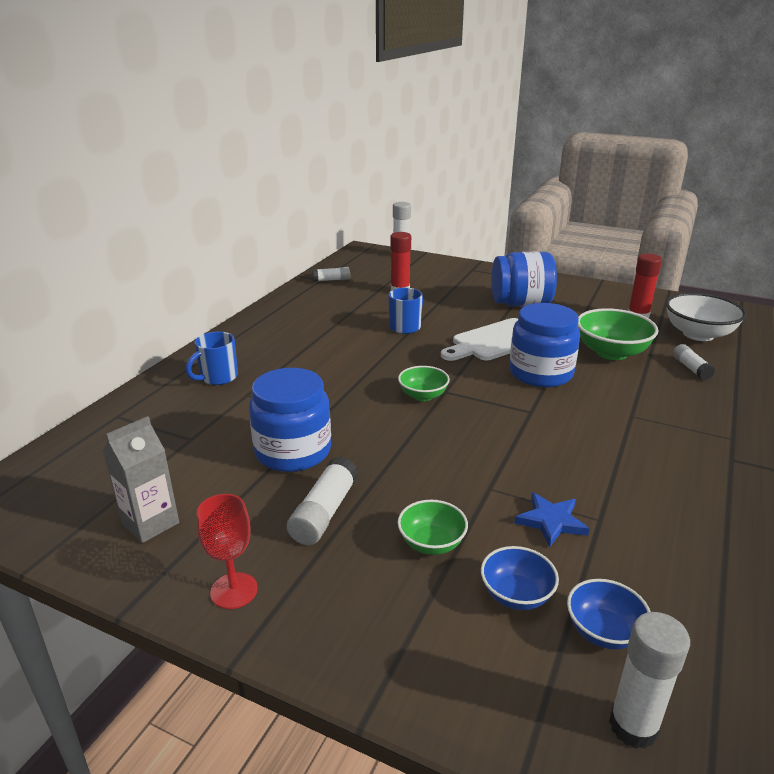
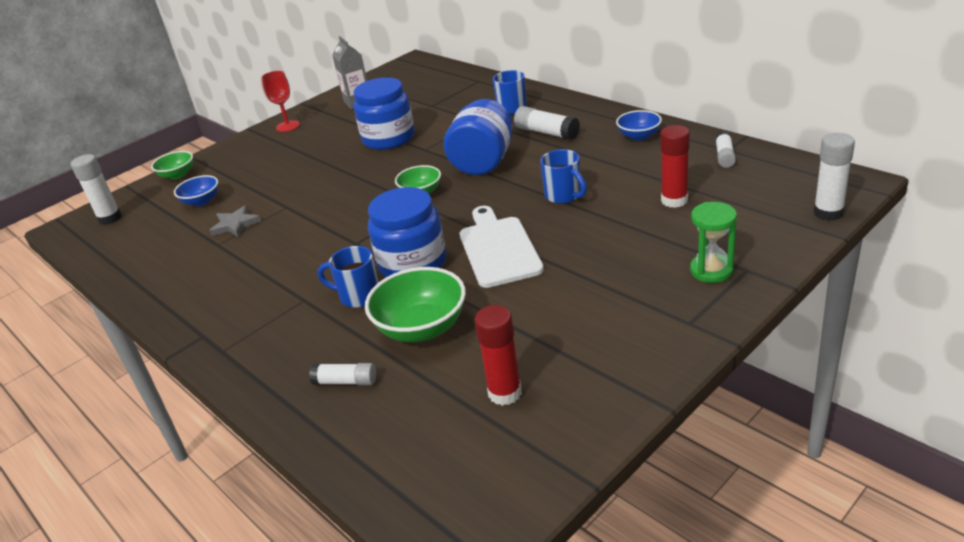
camera: 115 degrees right, 5 degrees up
white glue stick [287,457,358,545] -> white glue stick moved to [514,106,580,140]
green bowl [398,500,468,555] -> green bowl moved to [151,151,193,180]
blue jar [492,252,557,306] -> blue jar moved to [444,99,512,175]
blue star [514,492,590,547] -> grey star [209,205,261,237]
blue bowl [567,579,651,650] -> blue bowl moved to [616,110,662,141]
white bowl [666,293,746,341] -> none
none -> blue mug [318,246,379,308]
none -> green hourglass [690,202,737,283]

